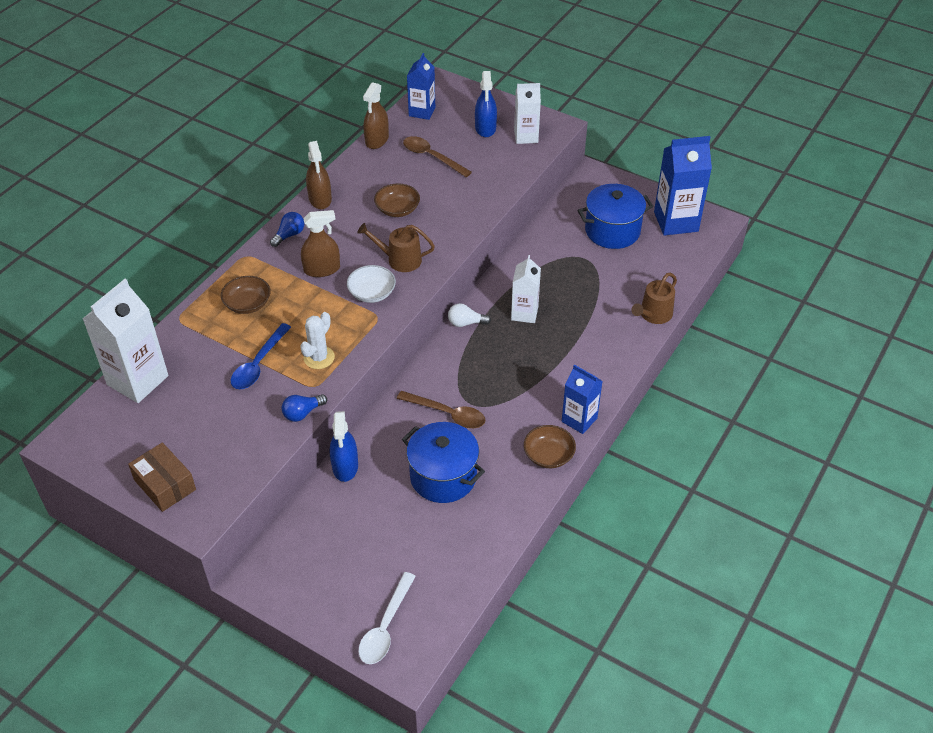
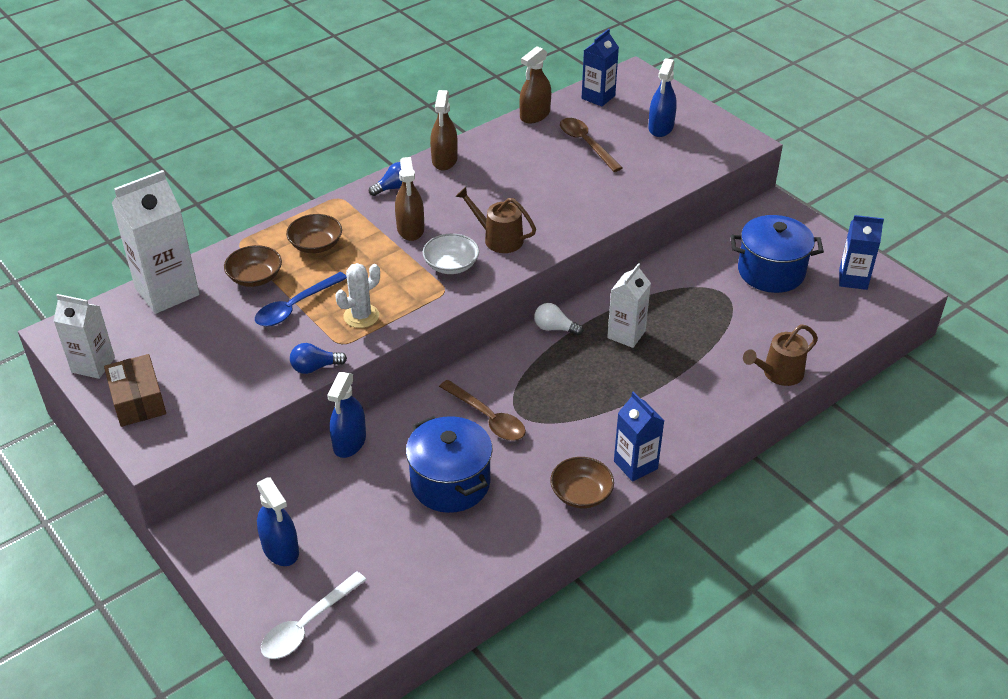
camera: 20 degrees right, 5 degrees down
brown spray bottle [301,210,340,277] -> brown spray bottle turned 75 degrees clockwise [395,157,424,241]
brown bowl [374,184,420,217] -> brown bowl moved to [224,245,282,287]
white carton [514,83,541,144] -> white carton moved to [54,294,115,379]
blue carton [654,136,712,236] -> blue carton [839,215,884,290], size x0.62
none -> blue spray bottle [257,477,299,566]

